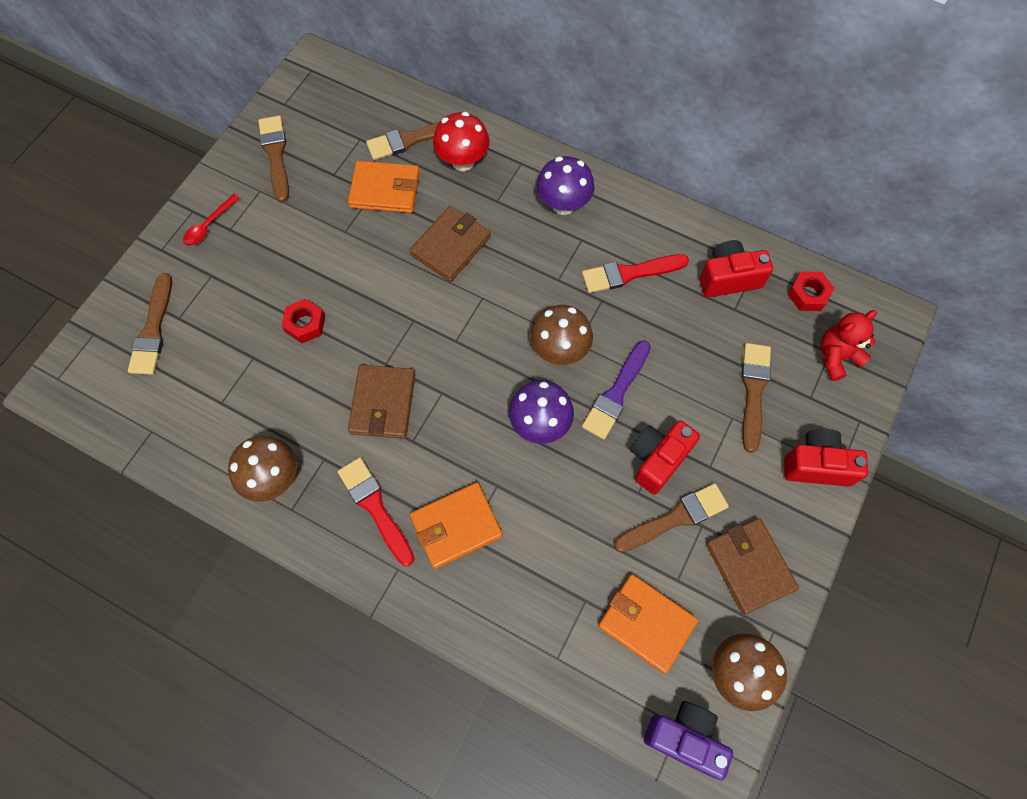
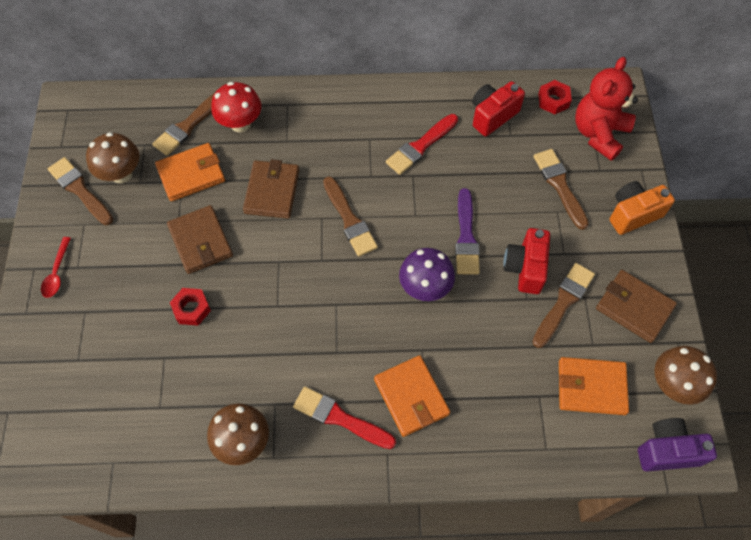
camera: 30 degrees left, 5 degrees down
brown brush [128,273,172,375] -> brown brush moved to [323,176,378,257]
brown wallet [348,365,415,439] -> brown wallet moved to [167,205,233,274]
orange wallet [410,482,503,569] -> orange wallet turned 60 degrees counterclockwise [374,355,450,437]
brown mushroom [530,305,593,365] -> brown mushroom moved to [86,132,139,183]
purple mushroom [536,156,595,215] -> none
red camera [784,429,868,487] -> orange camera [610,181,675,235]
red teddy bear [820,310,877,381] -> red teddy bear [575,57,638,161], size x1.51

